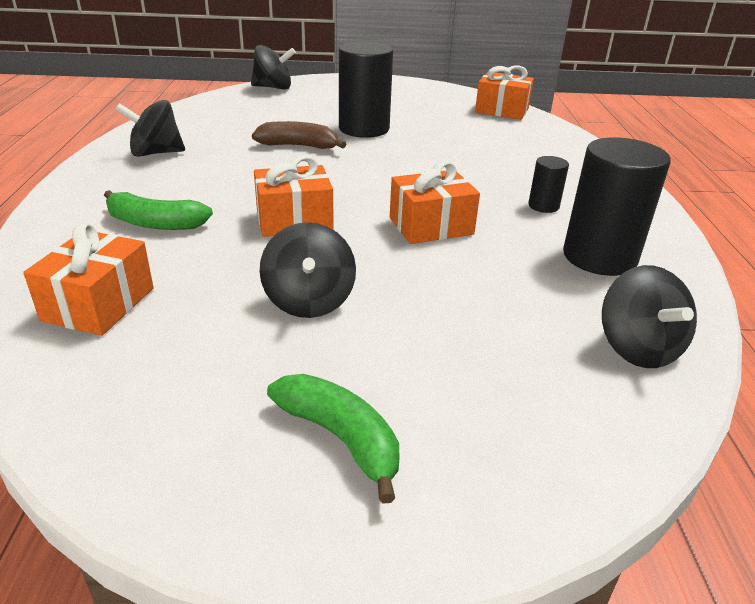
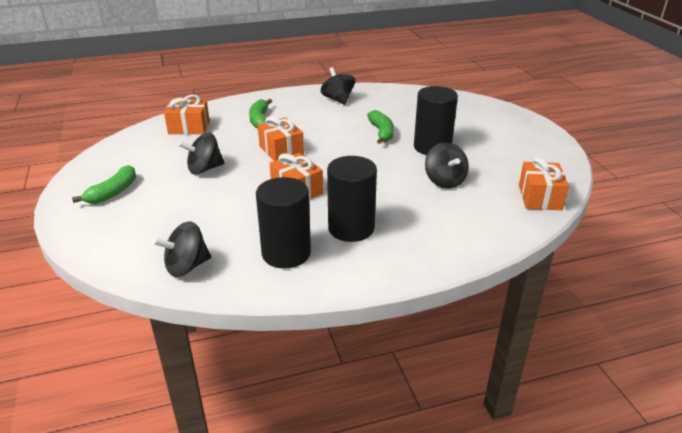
camera: 75 degrees right, 0 degrees up
black spinning top [251,45,296,90] -> black spinning top moved to [425,142,469,189]
brown banana [252,121,346,149] -> green banana [367,110,394,144]
black cylinder [528,156,569,213] -> black cylinder [327,156,377,242], size x2.07

